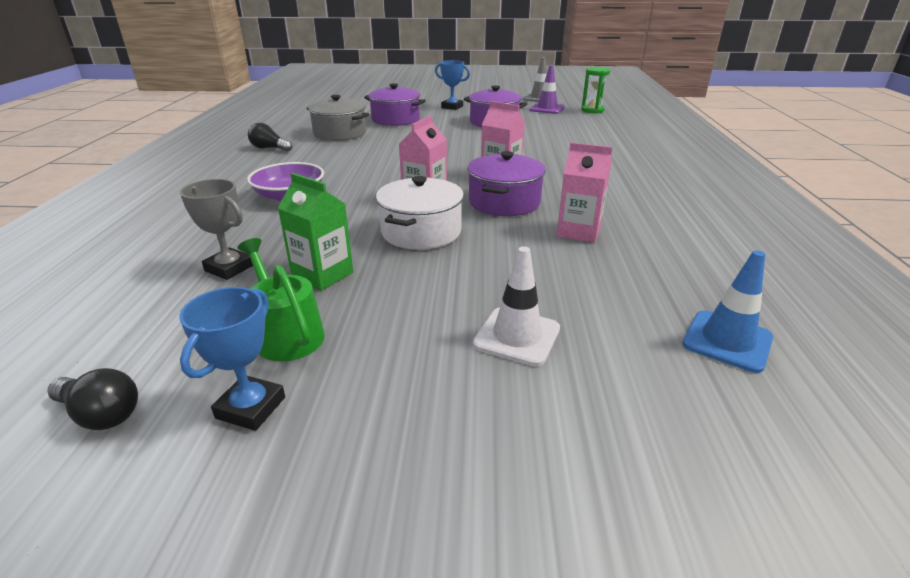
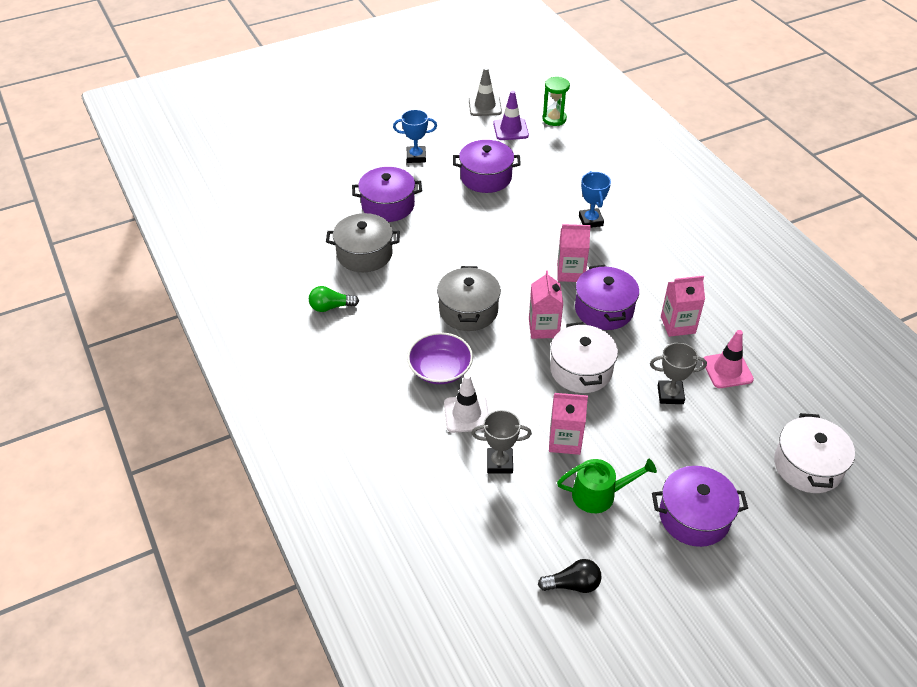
camera: 30 degrees left, 15 degrees up
blue trophy [179,287,285,431] -> blue trophy moved to [579,171,611,228]
green watering can [237,238,325,361] -> green watering can turned 150 degrees clockwise [557,458,657,513]
black light bulb [248,123,293,151] -> green light bulb [309,286,359,312]
green carton [278,173,353,291] -> pink carton [549,393,588,455]
white traffic cone [473,246,560,366] -> white traffic cone moved to [444,374,489,433]
blue traffic cone [682,250,773,373] -> none
none -> grey pot [437,266,501,331]
none -> grey trophy [650,342,707,404]
none -> purple pot [652,466,748,547]
none -> pink traffic cone [703,330,754,388]
none -> white pot [774,413,855,493]

